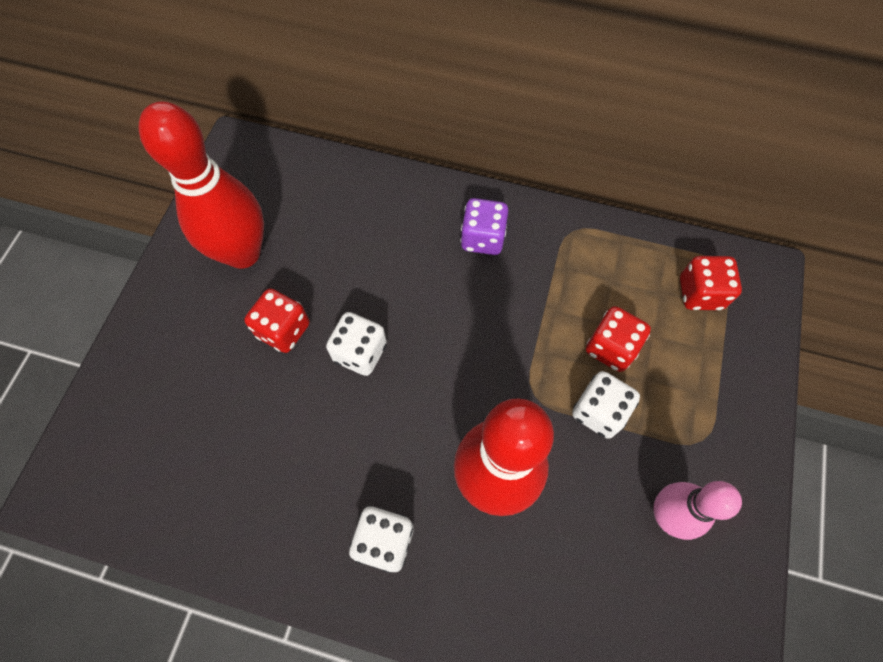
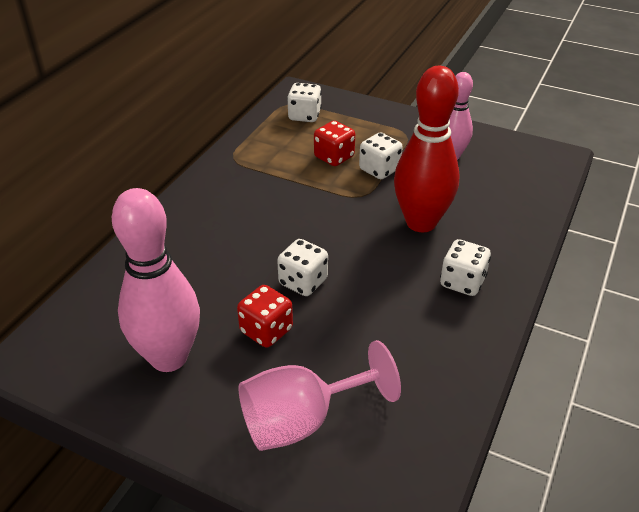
camera: 80 degrees left, 25 degrees down
red bowling pin [139,101,264,269] -> pink bowling pin [112,188,200,372]
purple dice [460,198,509,255] -> none
red dice [680,256,742,310] -> white dice [287,83,322,122]
none -> pink goblet [238,340,401,451]

